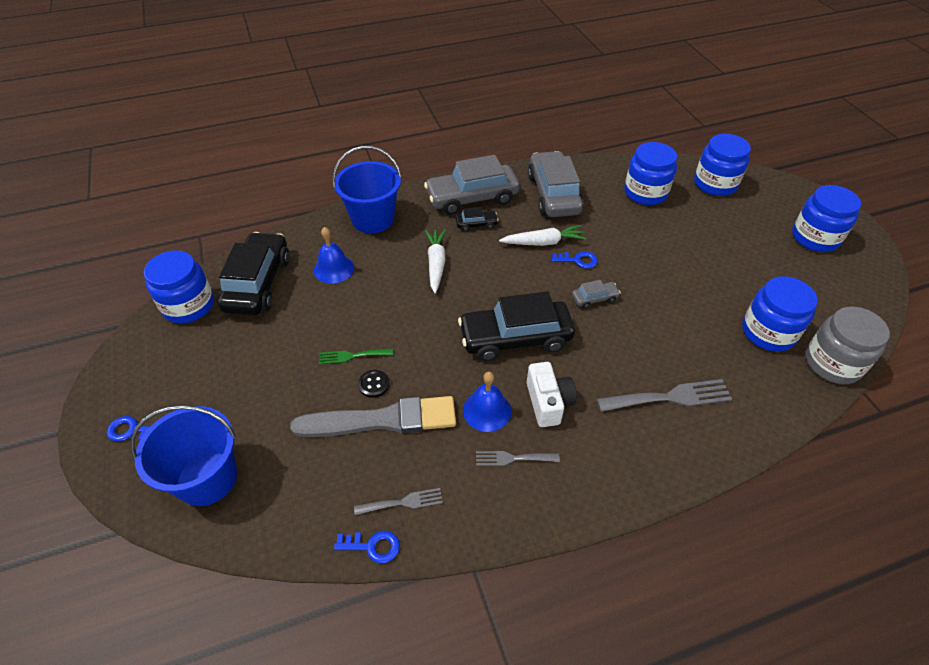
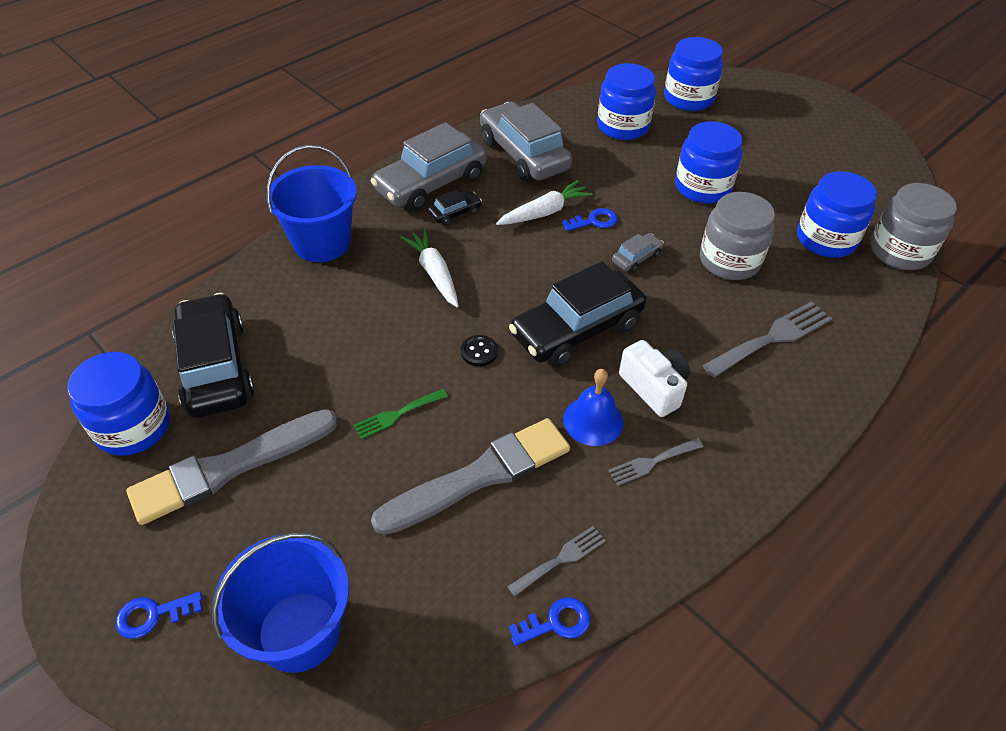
camera: 25 degrees left, 0 degrees up
blue bell [314,227,354,284] -> none
black button [358,370,390,398] -> black button moved to [461,335,498,366]
blue jar [792,185,861,252] -> blue jar moved to [675,121,742,203]
none -> grey brush [126,409,338,525]
none -> grey jar [700,192,775,280]

